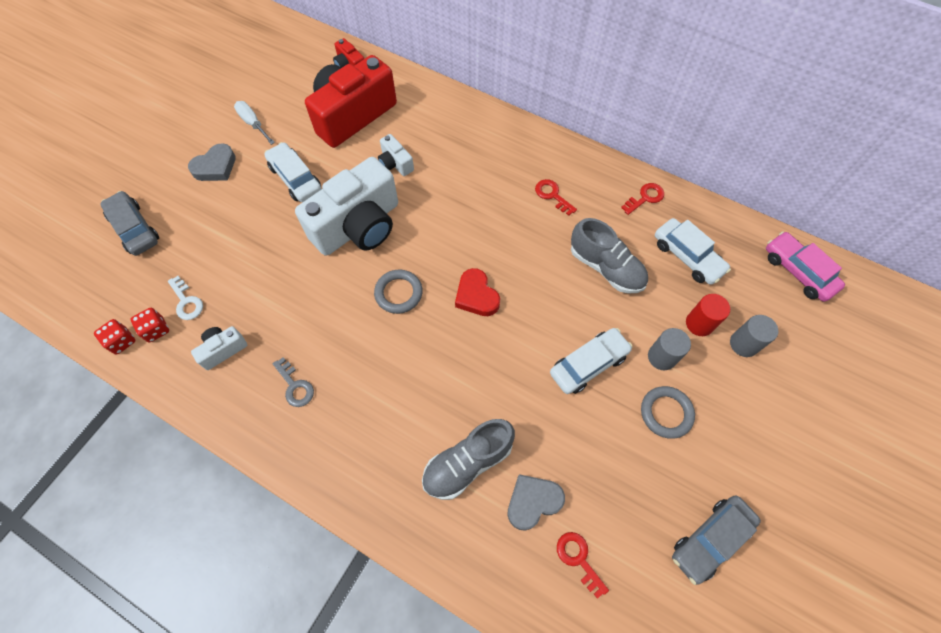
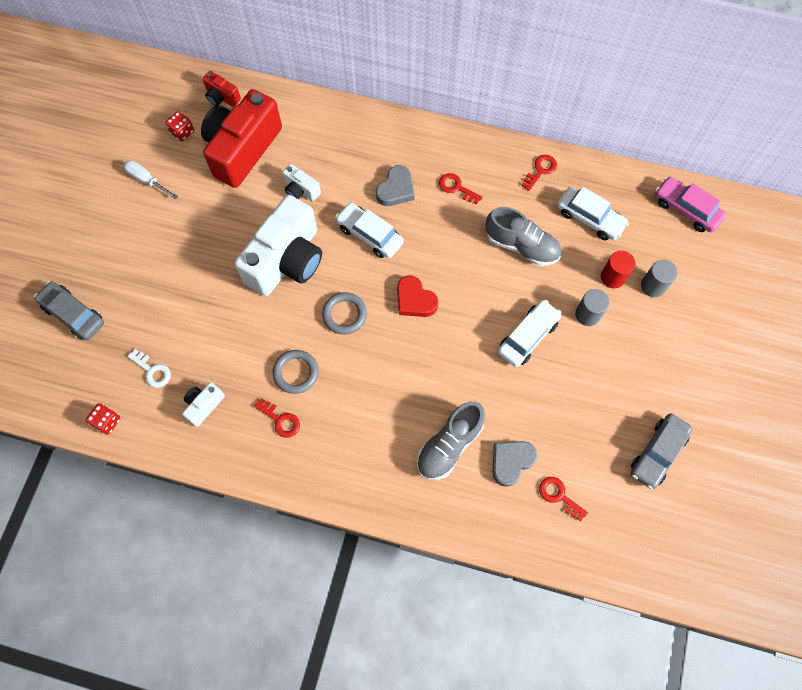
camera: 15 degrees left, 5 degrees up
red dice [131,308,169,342] -> red dice moved to [165,111,194,142]
grey heart [188,143,236,181] -> grey heart moved to [376,165,415,206]
white car [265,142,322,202] -> white car moved to [335,203,404,258]
grey key [273,357,314,407] -> red key [254,398,300,438]
grey ring [641,386,695,439] -> grey ring moved to [273,350,319,394]

